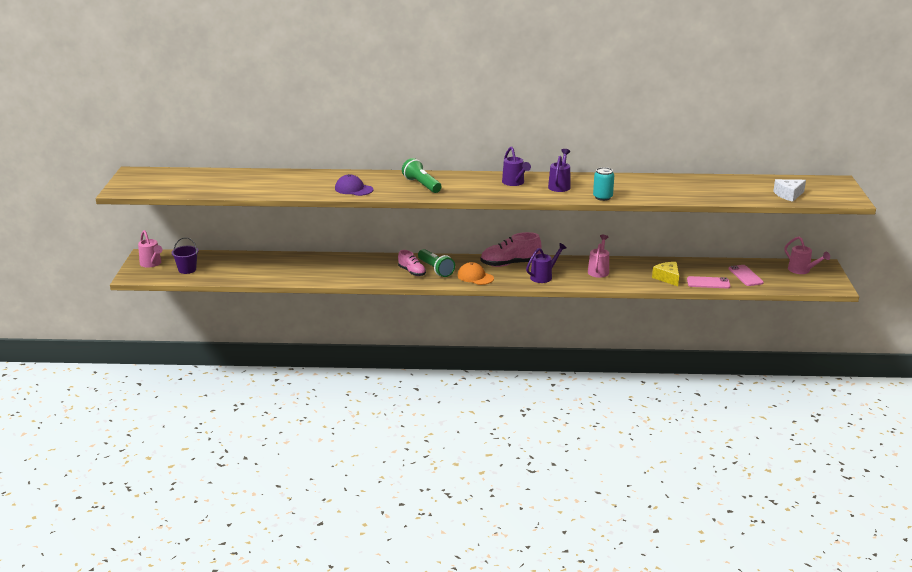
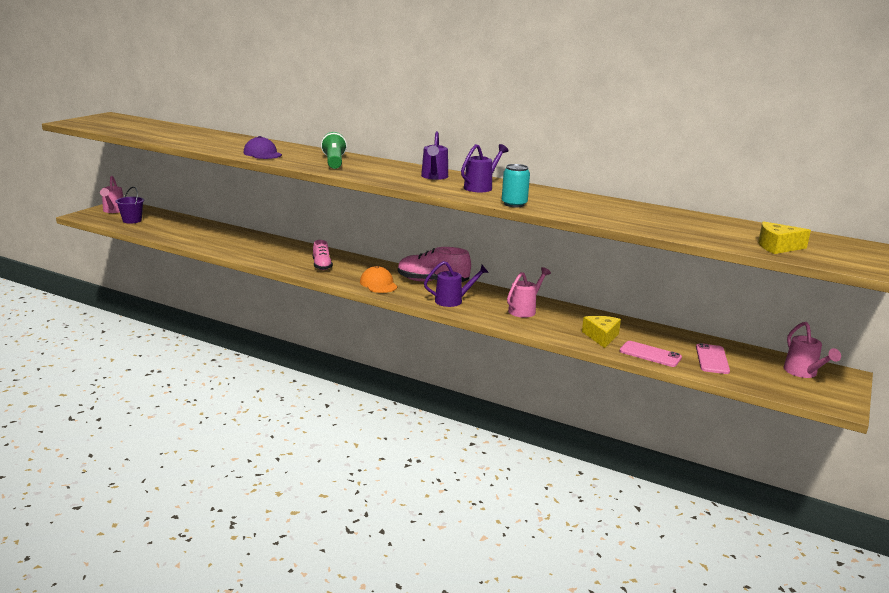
camera: 25 degrees right, 5 degrees down
green flashlight [418,249,455,277] -> none
white cheese [773,179,806,202] -> yellow cheese [758,221,811,254]

